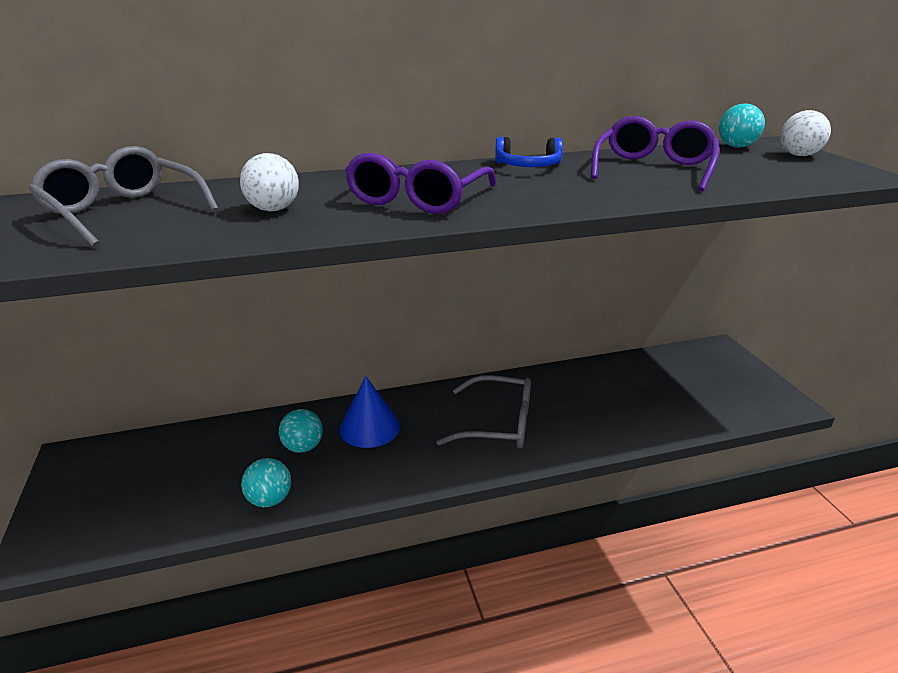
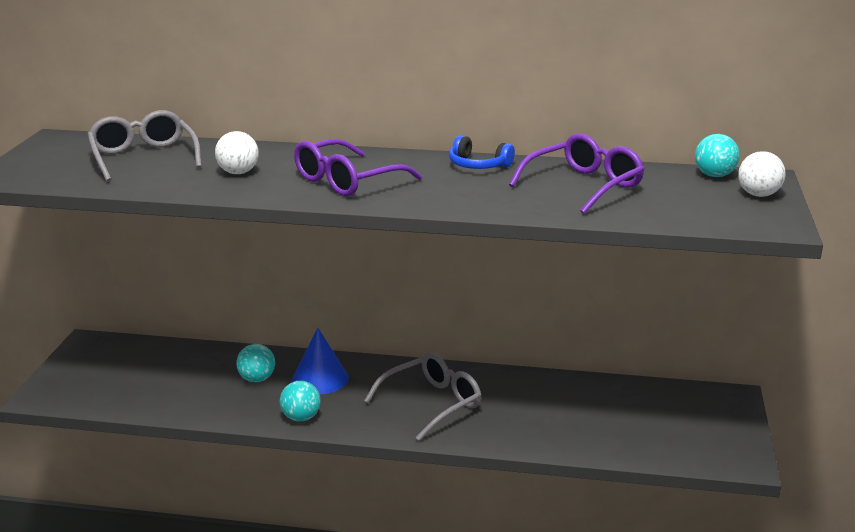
camera: 25 degrees right, 5 degrees down
turquoise ball [241,458,291,507] -> turquoise ball moved to [280,381,321,421]
grey glasses [436,375,531,449] -> grey glasses turned 75 degrees counterclockwise [364,353,481,441]

